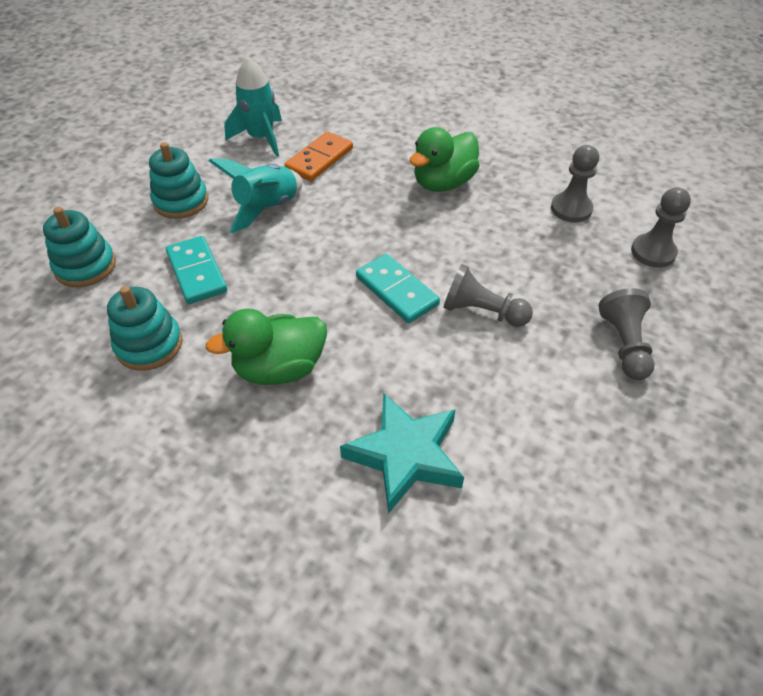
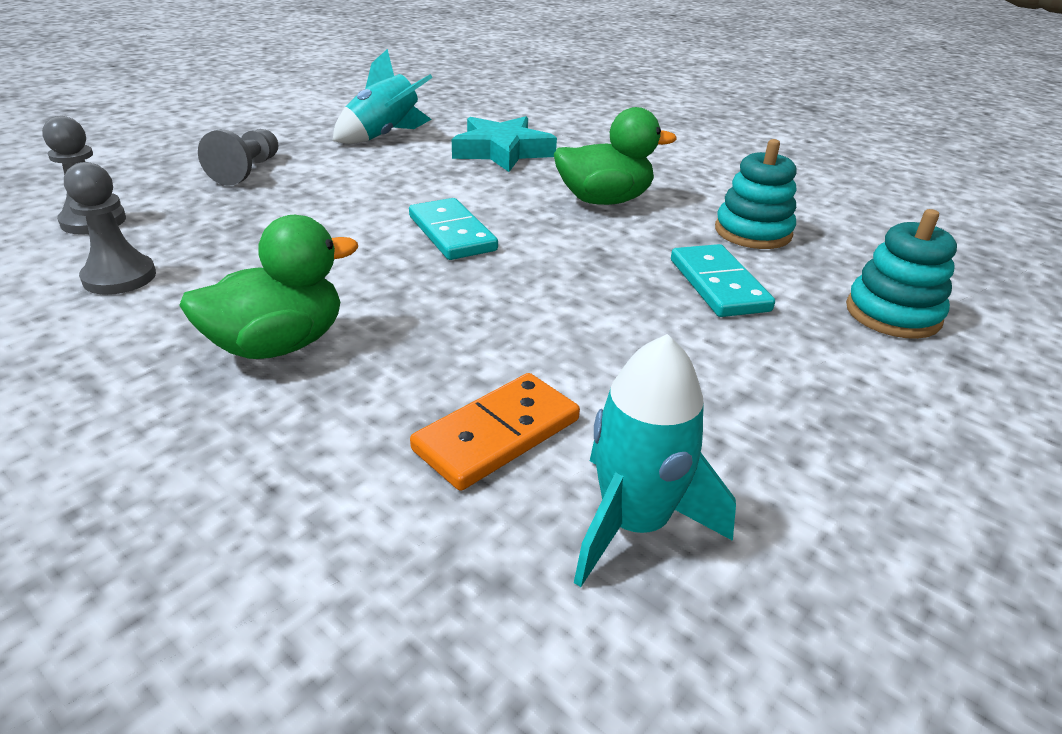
camera: 170 degrees left, 15 degrees down
turquoise stacking toy [149,142,208,219] -> none
turquoise rocket [209,159,303,233] -> turquoise rocket moved to [333,49,433,144]
grey pawn [443,264,533,327] -> none

